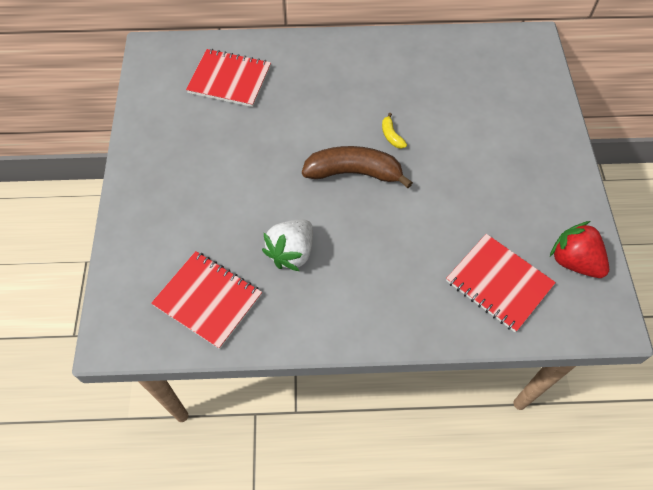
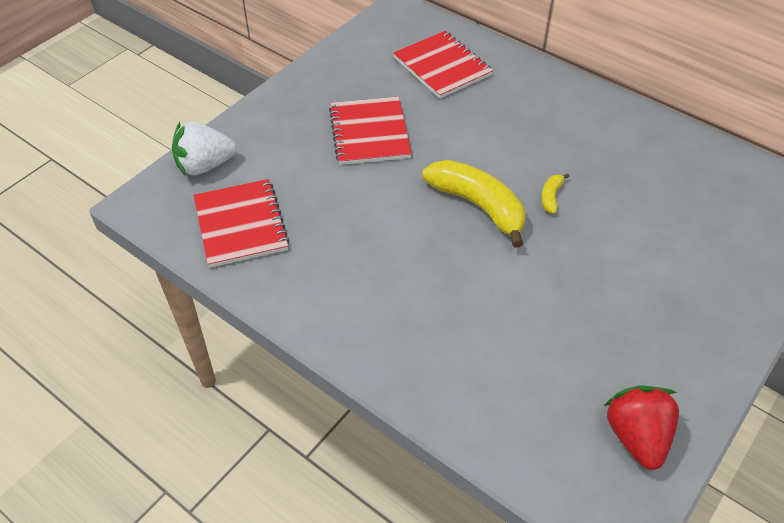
camera: 40 degrees right, 10 degrees down
white strawberry [262,219,313,271] -> white strawberry moved to [172,121,236,175]
brown banana [302,146,413,188] -> yellow banana [422,160,525,248]
red notebook [446,234,556,332] -> red notebook moved to [329,97,412,165]

